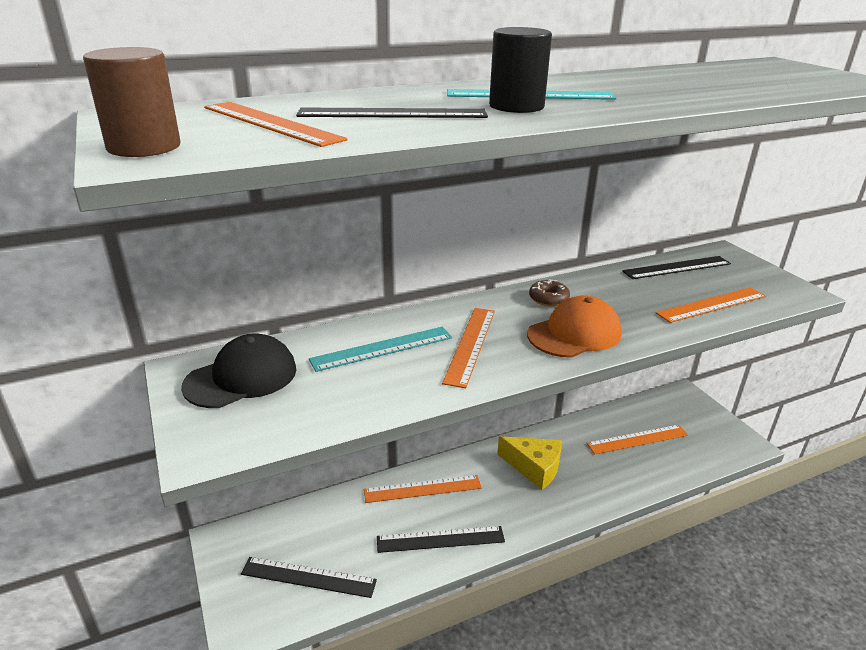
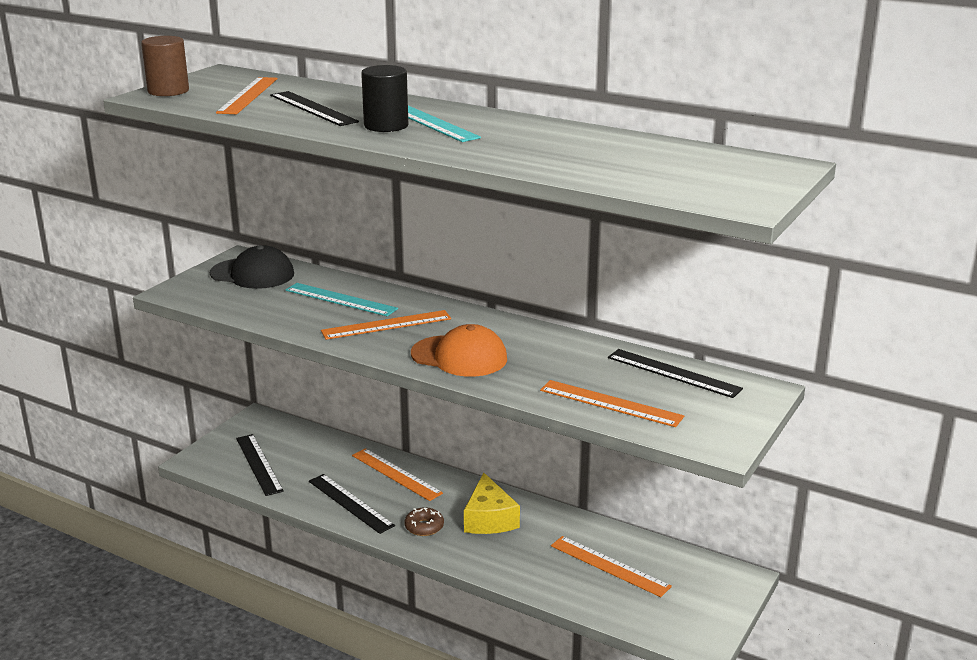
camera: 55 degrees right, 5 degrees down
brown donut [529,279,570,307] -> brown donut moved to [404,507,444,536]

